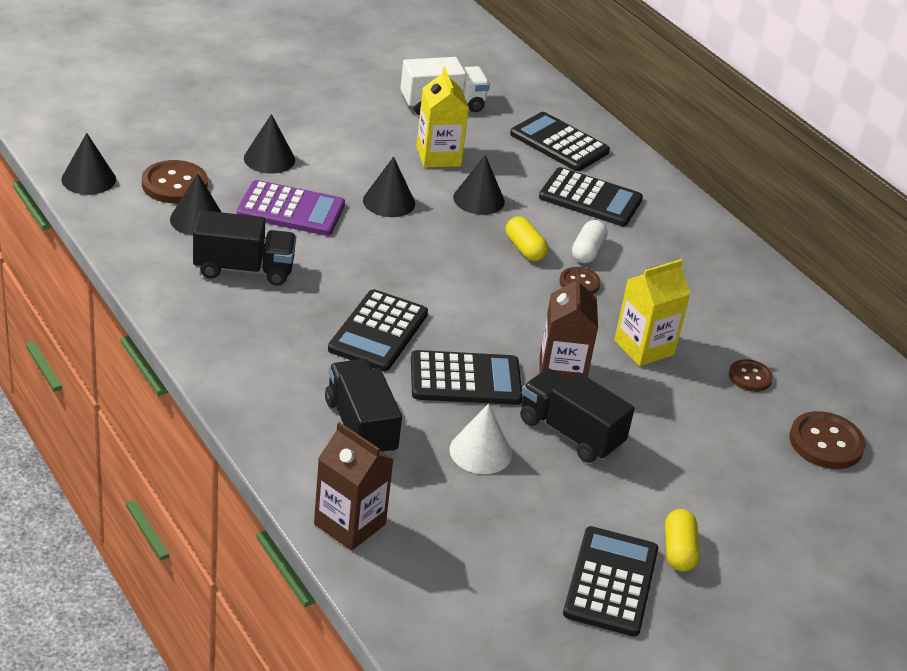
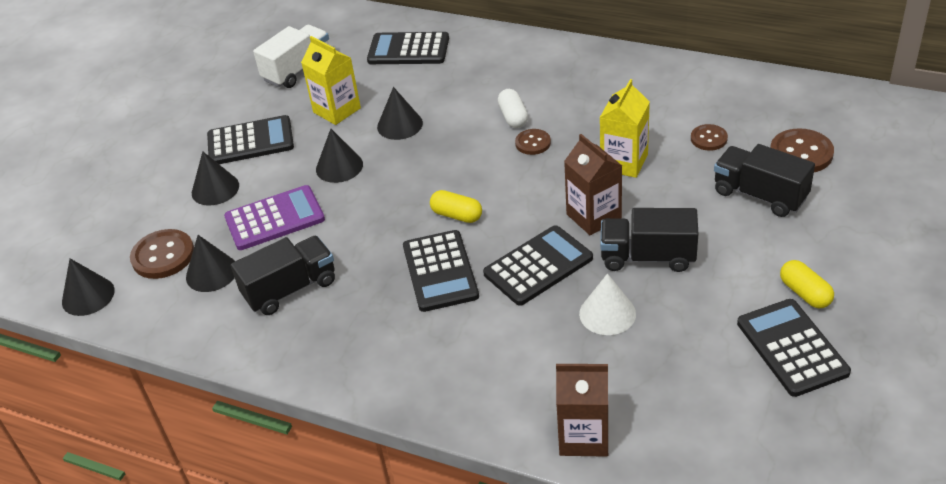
camera: 25 degrees left, 5 degrees up
black truck [325,359,402,455] -> black truck moved to [714,144,815,217]
yellow capsule [506,216,548,261] -> yellow capsule moved to [430,190,482,223]
black calculator [539,167,643,226] -> black calculator moved to [207,115,294,164]

